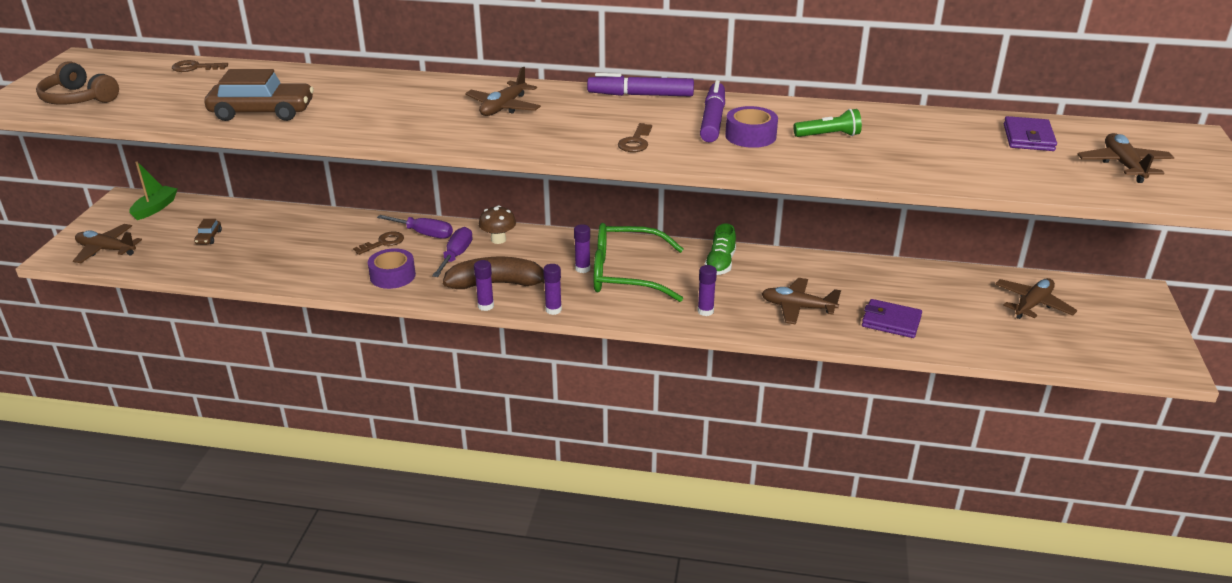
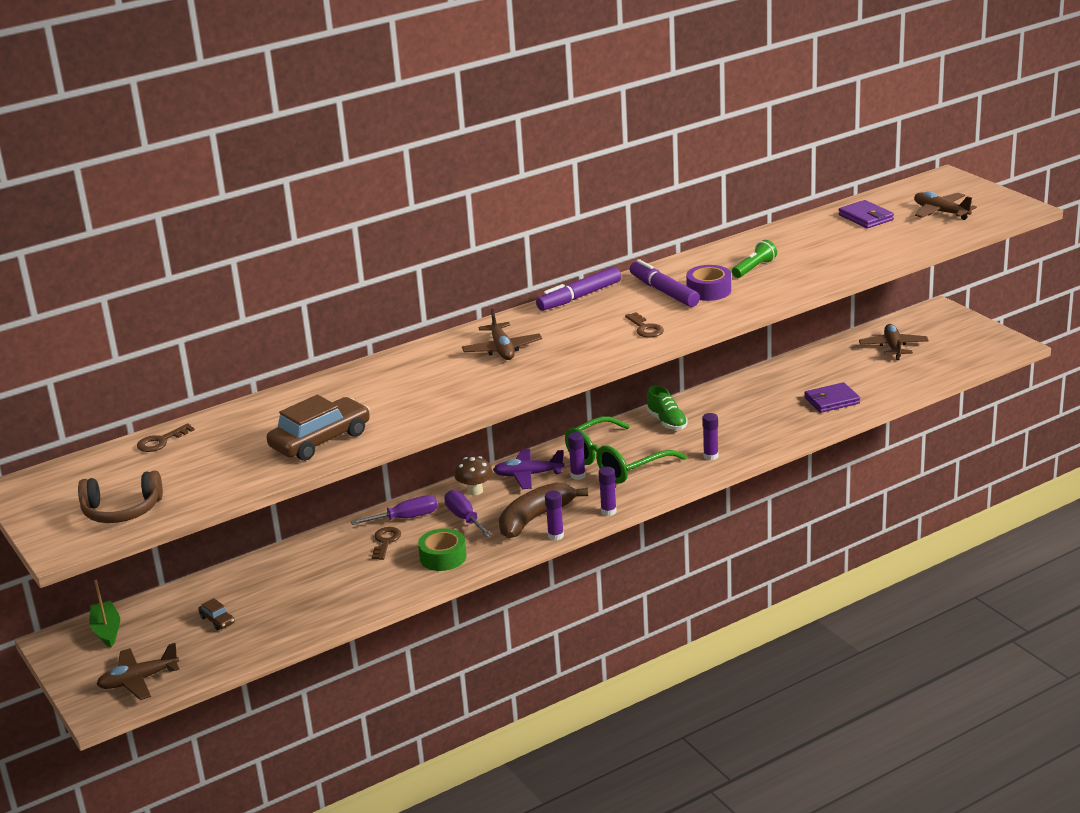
camera: 40 degrees left, 5 degrees down
purple tape [368,248,416,289] -> green tape [418,528,466,571]
brown plane [762,278,841,325] -> none
none -> purple plane [493,449,564,489]

